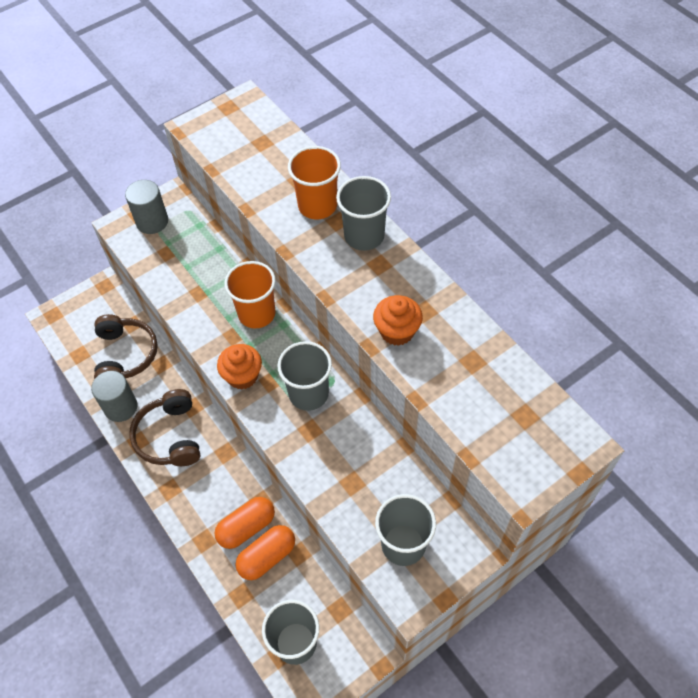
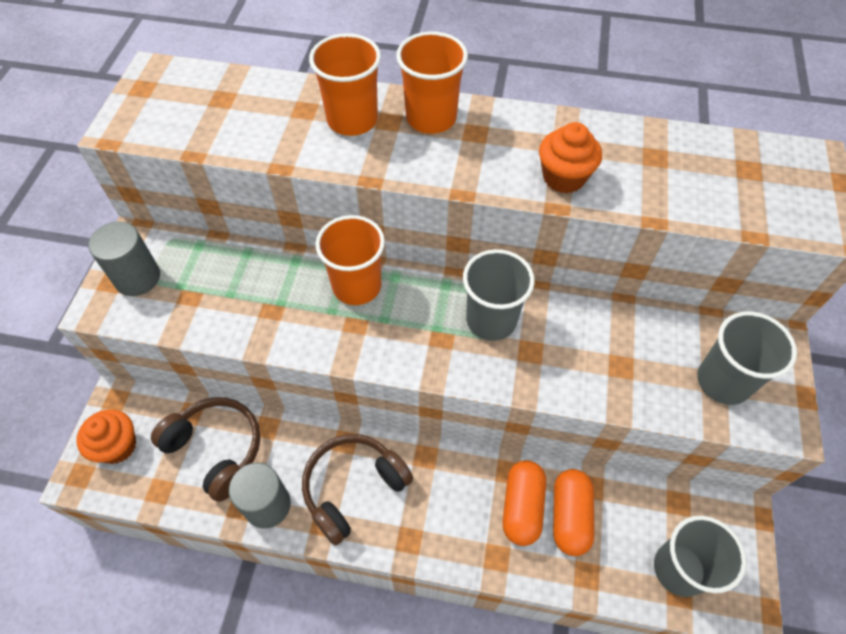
camera: 45 degrees left, 0 degrees up
brown headphones [129,389,200,466] -> brown headphones turned 105 degrees clockwise [302,434,413,545]
orange cupcake [217,344,262,390] -> orange cupcake moved to [76,409,137,464]
grey cup [336,176,391,251] -> orange cup [396,31,468,134]

